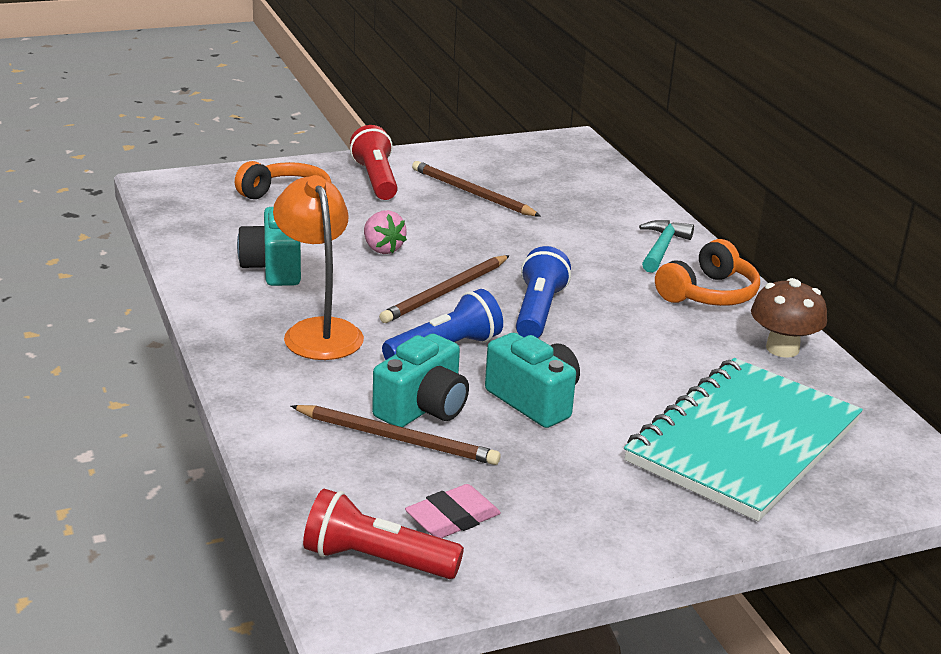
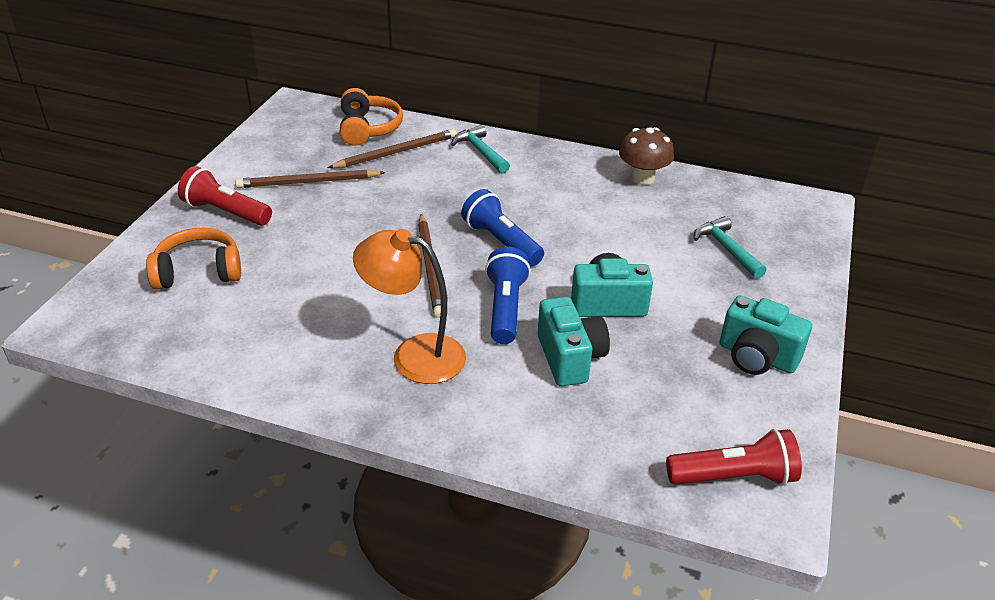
camera: 50 degrees left, 10 degrees up
turquoise camera [237,207,301,286] -> turquoise camera moved to [720,296,812,375]
brown pencil [291,405,501,465] -> brown pencil moved to [328,129,456,168]
red flashlight [303,489,464,579] -> red flashlight turned 150 degrees counterclockwise [666,429,802,485]
pink strawberry [364,210,407,254] -> none
pink eraser [405,484,501,538] -> none
turquoise notebook [624,358,863,522] -> turquoise hammer [694,216,767,279]
orange headphones [655,239,760,306] -> orange headphones moved to [340,88,403,146]

